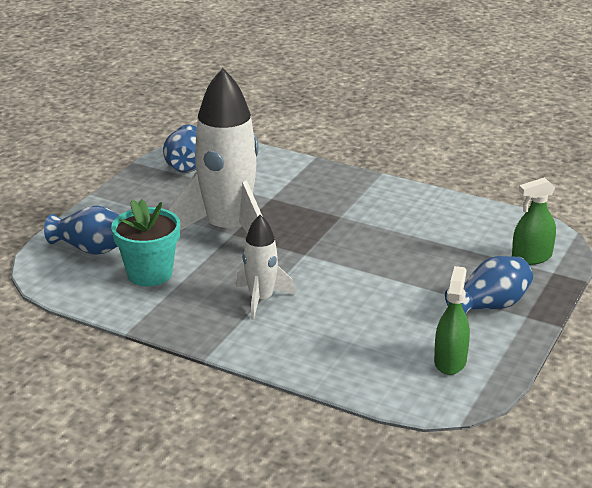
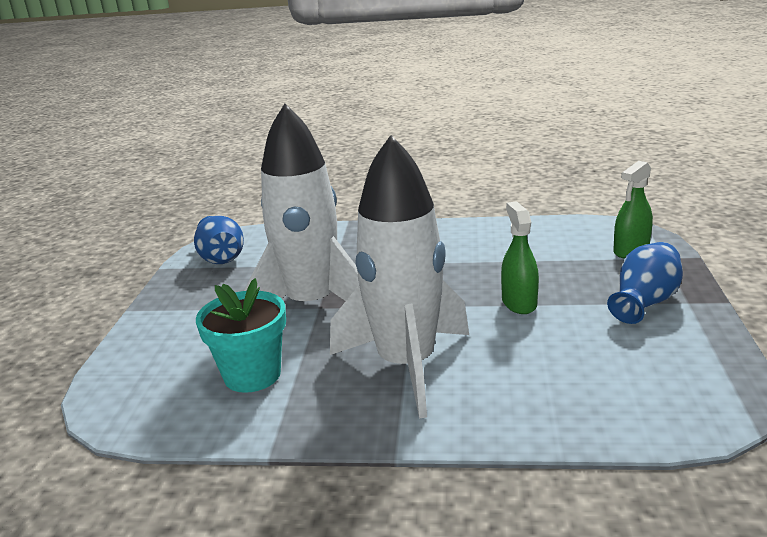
camera: 20 degrees left, 5 degrees down
blue vase [44,205,119,255] -> none
white rocket [236,215,295,320] -> white rocket [330,135,469,419], size x1.94
green spray bottle [434,266,470,375] -> green spray bottle moved to [501,201,539,314]

